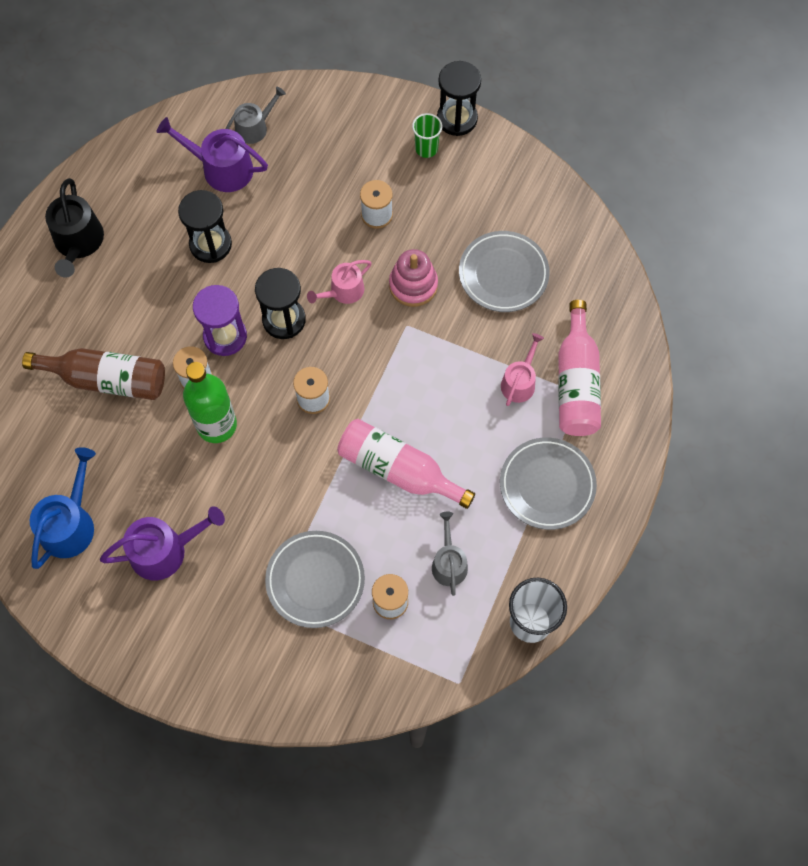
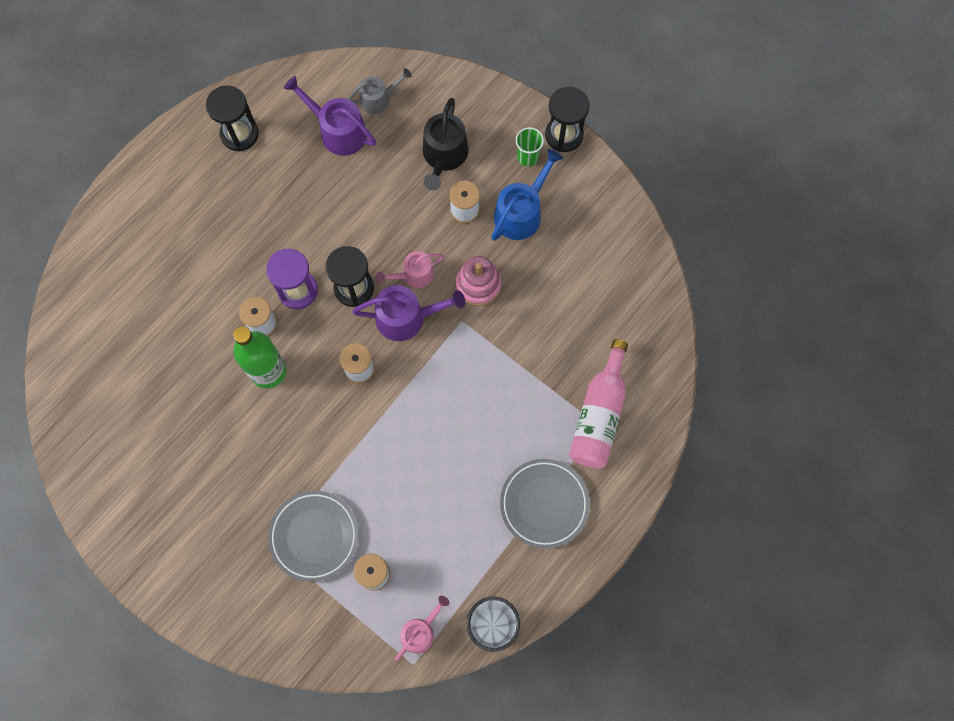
camera: 15 degrees right, 5 degrees up
brown bottle [22,348,165,400] -> none
blue watering can [30,447,96,569] -> blue watering can moved to [491,149,563,241]
black watering can [45,178,104,278] -> black watering can moved to [423,98,469,191]
purple watering can [100,506,225,580] -> purple watering can moved to [352,285,465,341]
black hourglass [178,190,232,263] -> black hourglass moved to [206,85,259,151]
pink bottle [337,419,475,509] -> none
grey watering can [432,512,468,596] -> none
grey plate [459,231,550,312] -> none
pink watering can [501,333,544,406] -> pink watering can moved to [395,596,450,661]

